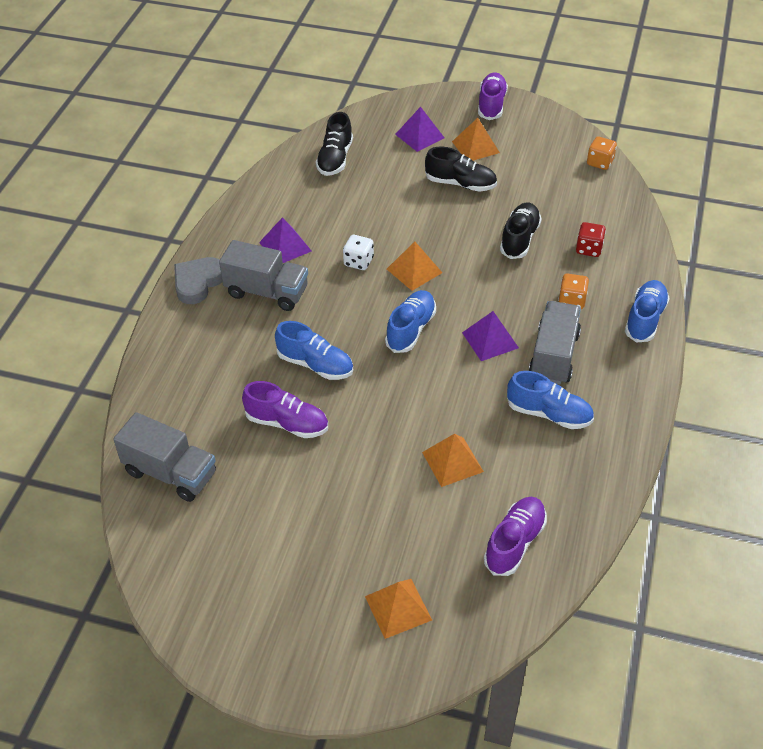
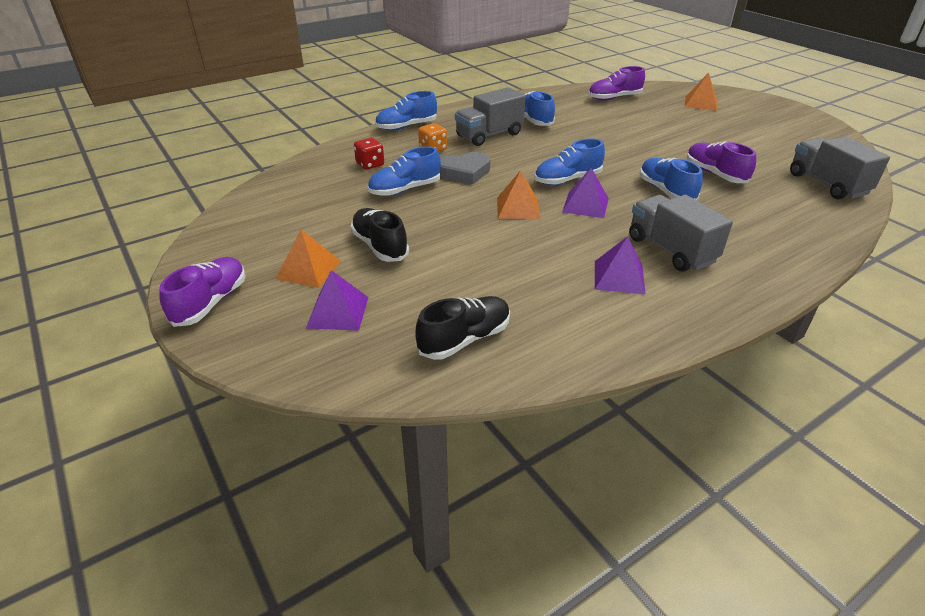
camera: 140 degrees left, 10 degrees down
grey heart [174,257,222,304] -> grey heart moved to [440,152,490,184]
white dice [343,235,374,270] -> none
orange pyramid [422,434,484,487] -> none
purple pyramid [462,311,519,361] -> purple pyramid moved to [562,168,609,218]
purple shoe [478,72,508,120] -> purple shoe turned 150 degrees clockwise [159,257,246,327]
black shoe [500,202,542,259] -> blue shoe [368,146,441,196]
orange dice [587,137,617,170] -> none

